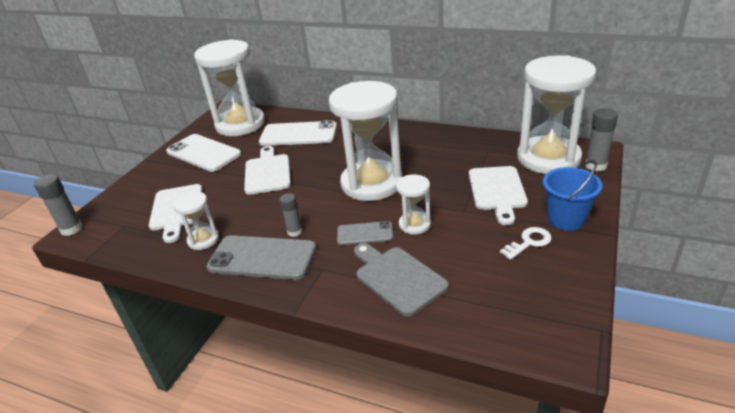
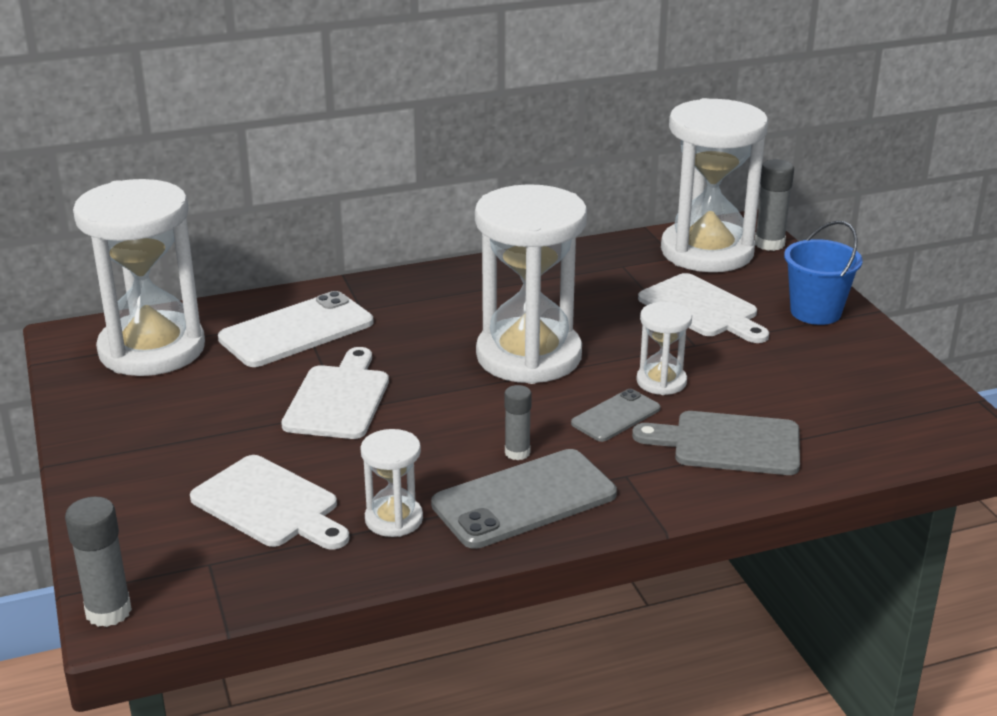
camera: 45 degrees left, 5 degrees down
white phone [166,134,241,172] -> none
white cutting board [244,146,291,195] -> white cutting board turned 60 degrees clockwise [281,347,389,439]
white key [500,227,552,260] -> none

